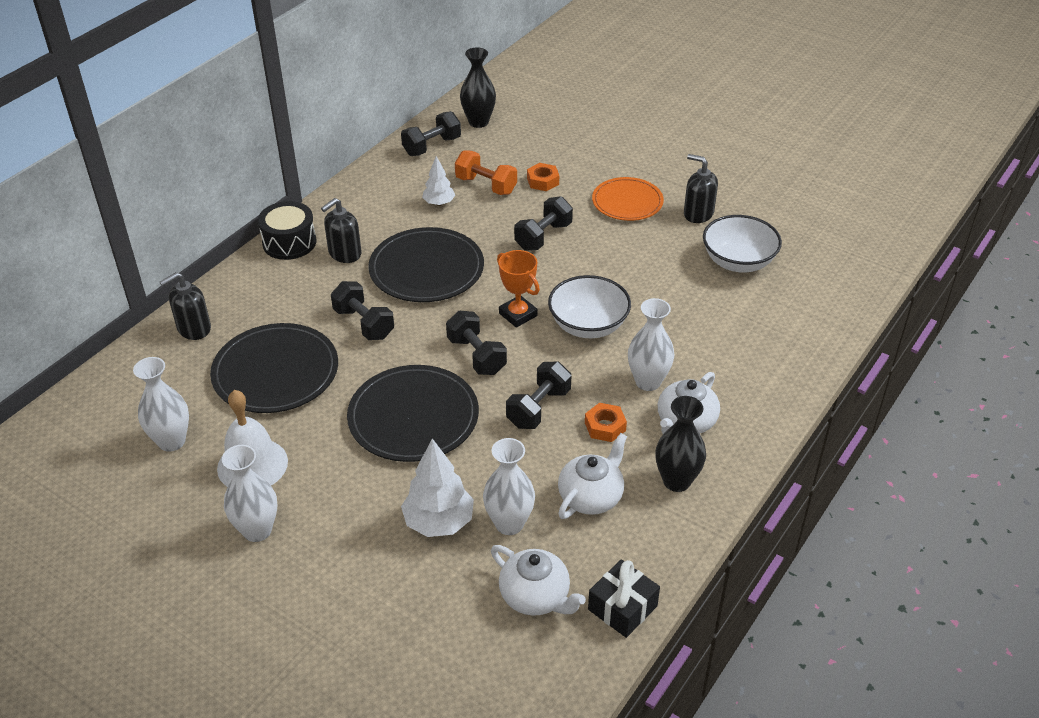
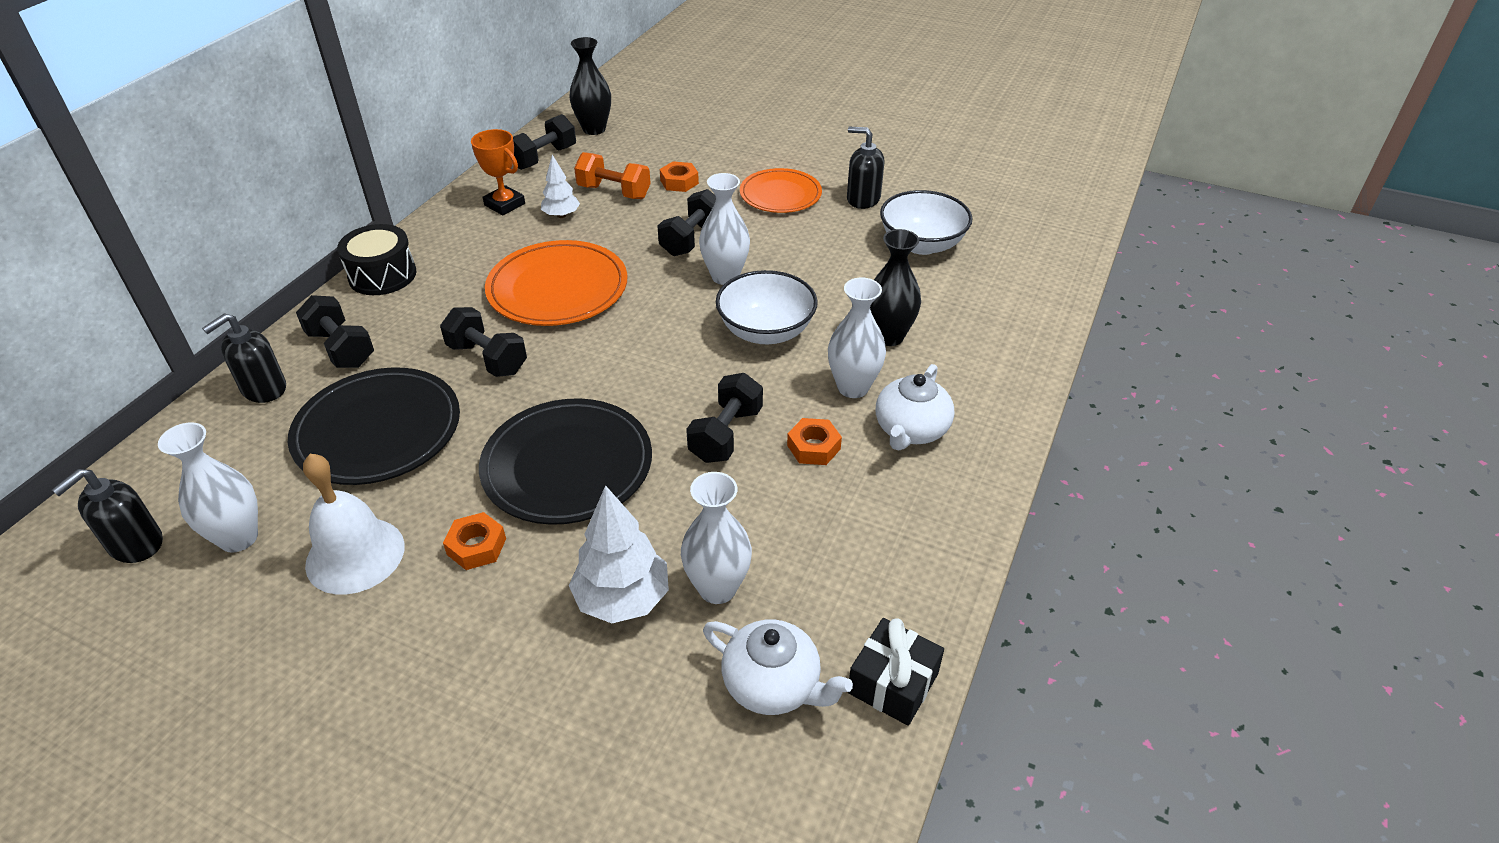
camera: 10 degrees left, 0 degrees up
white vase [222,445,277,542] -> white vase moved to [699,173,750,285]
black soap dispenser [321,198,362,263] -> black soap dispenser moved to [52,469,163,563]
black plate [368,227,484,302] -> orange plate [485,240,627,326]
black dumbbell [446,311,507,375] -> black dumbbell moved to [296,295,374,368]
orange trophy [497,250,540,328] -> orange trophy moved to [471,129,525,215]
white teapot [558,433,627,519] -> none
black vase [655,396,706,492] -> black vase moved to [870,229,921,346]
none -> orange nut [443,512,506,570]

